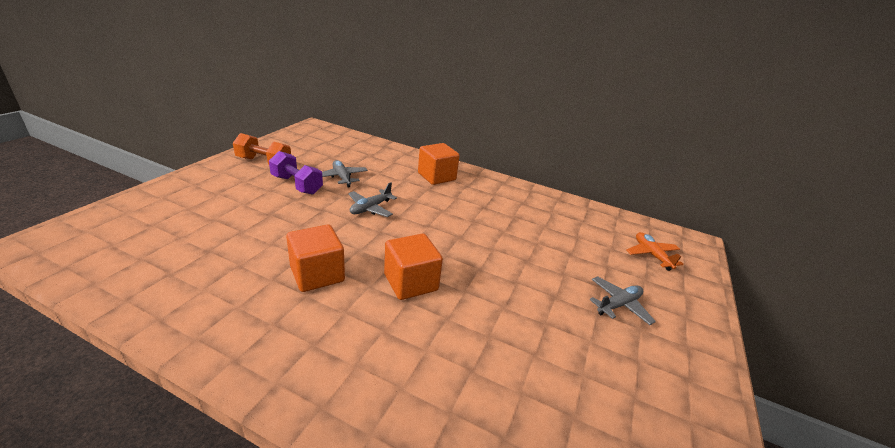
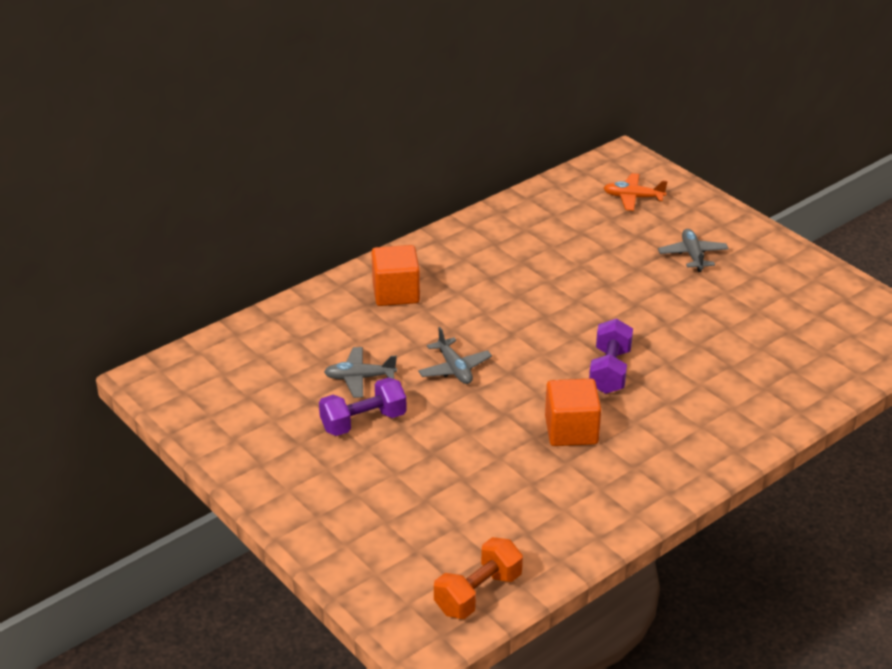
camera: 60 degrees left, 5 degrees up
orange dumbbell [233,133,291,165] -> orange dumbbell moved to [434,537,523,619]
orange cube [384,233,443,300] -> purple dumbbell [589,318,633,394]

